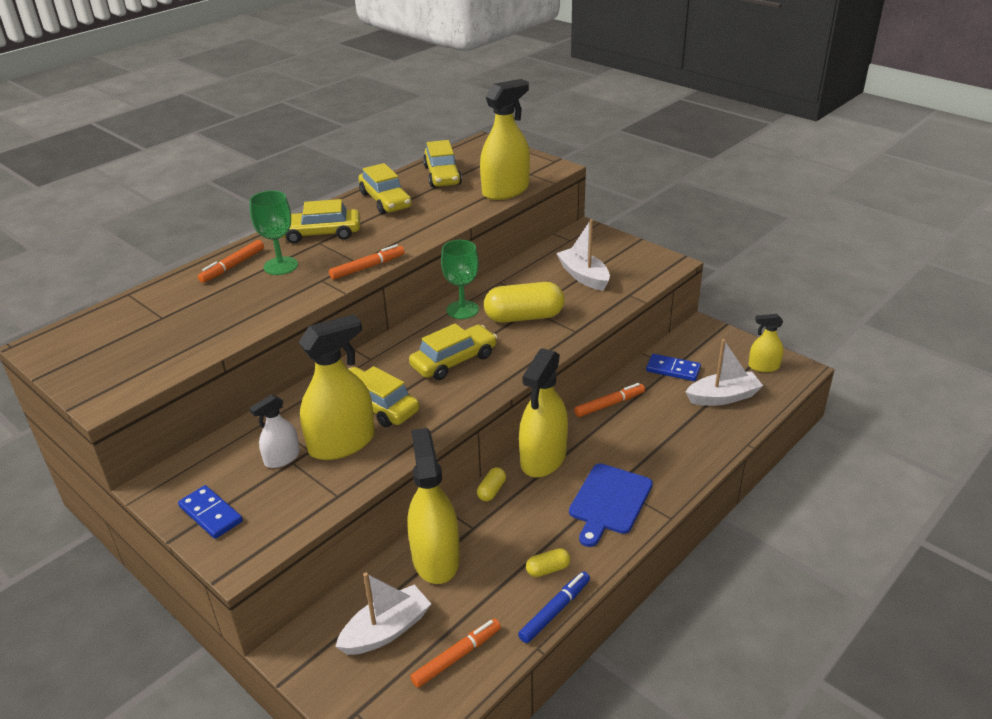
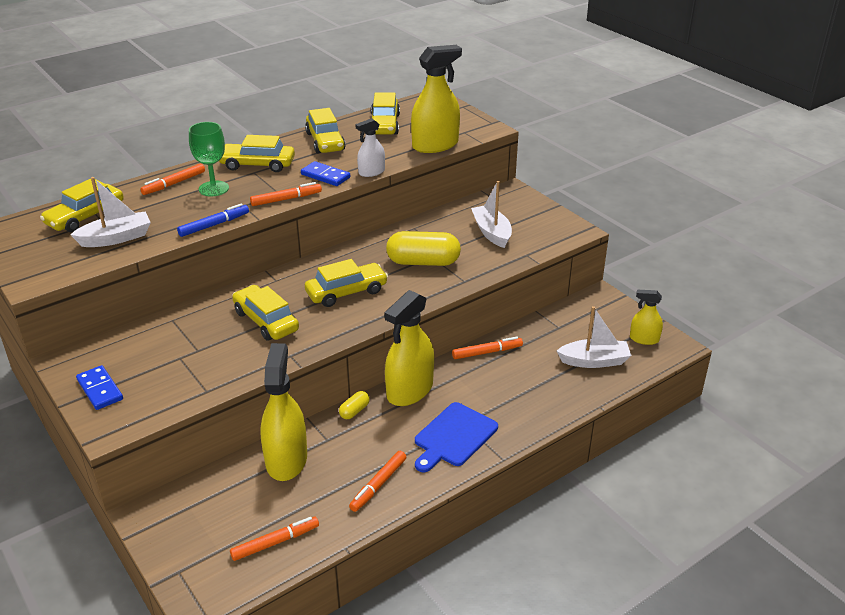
camera: 10 degrees right, 0 degrees up
white spray bottle [249,395,300,468] -> white spray bottle moved to [355,118,385,177]
yellow spray bottle [299,314,375,460] -> none
white boat [335,572,431,655] -> white boat moved to [70,177,151,247]
green goblet [441,240,479,319] -> none
blue marker [518,571,590,643] -> blue marker moved to [177,203,249,237]
yellow capsule [526,548,570,577] -> orange marker [349,451,406,512]
blue domino [646,354,701,381] -> blue domino moved to [301,161,350,186]
none -> yellow car [40,179,124,233]

